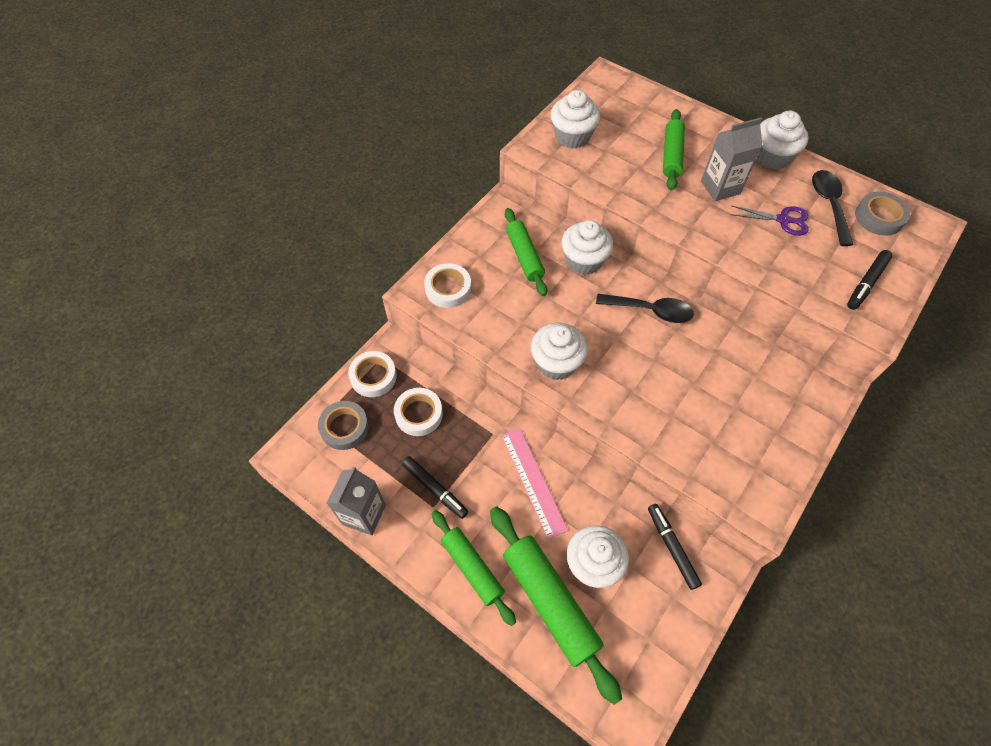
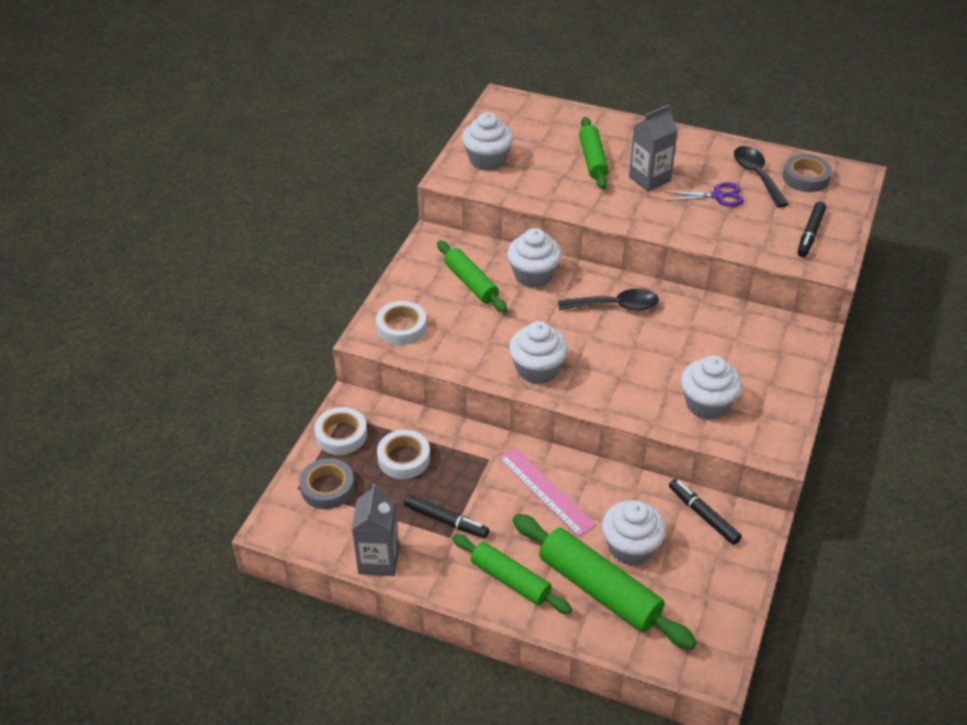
camera: 15 degrees left, 15 degrees down
white cupcake [756,111,809,170] -> white cupcake moved to [681,356,742,420]

